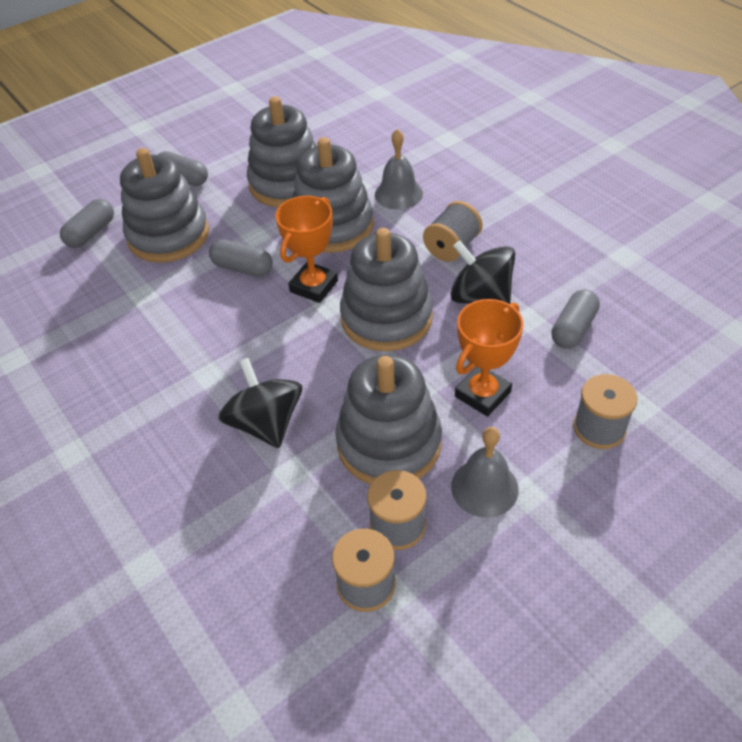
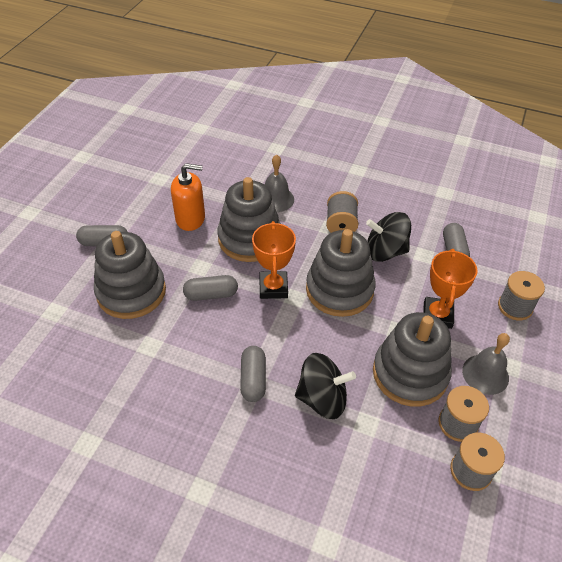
camera: 35 degrees left, 0 degrees up
grey capsule [60,199,114,248] -> grey capsule moved to [240,346,266,402]
black spinning top [218,358,302,448] -> black spinning top turned 150 degrees clockwise [295,353,356,419]
grey stacking toy [247,96,317,207] -> orange soap dispenser [171,163,205,231]

